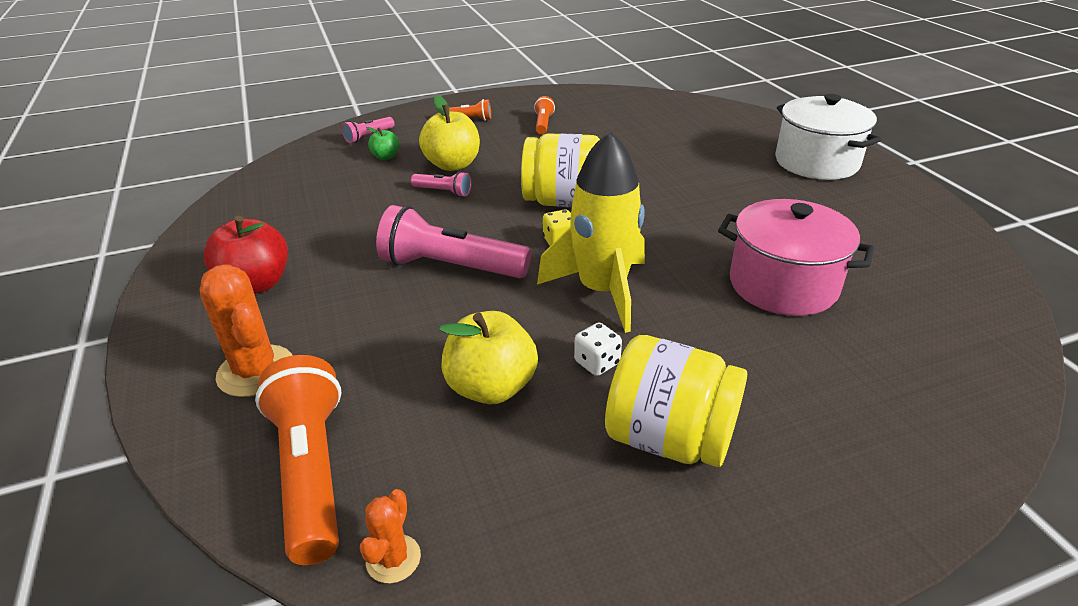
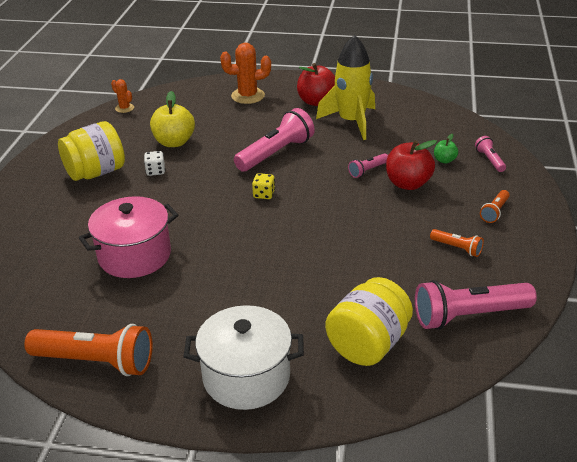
camera: 120 degrees right, 0 degrees up
orange flashlight [255,355,341,565] -> orange flashlight moved to [24,324,153,376]
yellow apple [419,95,480,171] -> red apple [386,140,437,190]
yellow jar [521,133,600,207] -> yellow jar moved to [325,277,413,366]
yellow rocket [537,131,645,333] -> yellow rocket moved to [316,35,375,140]
none -> pink flashlight [415,280,537,330]

